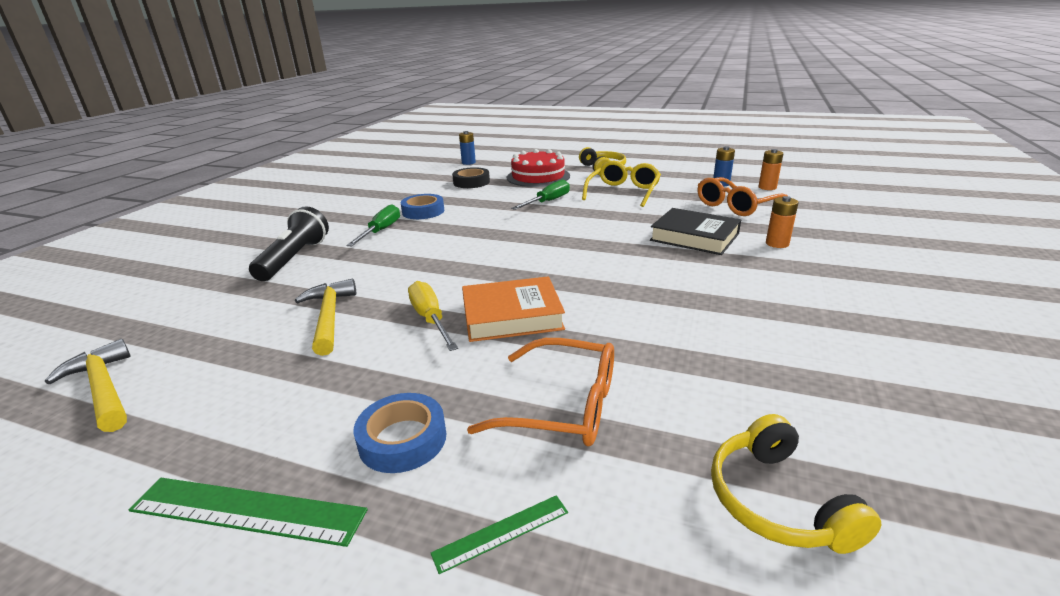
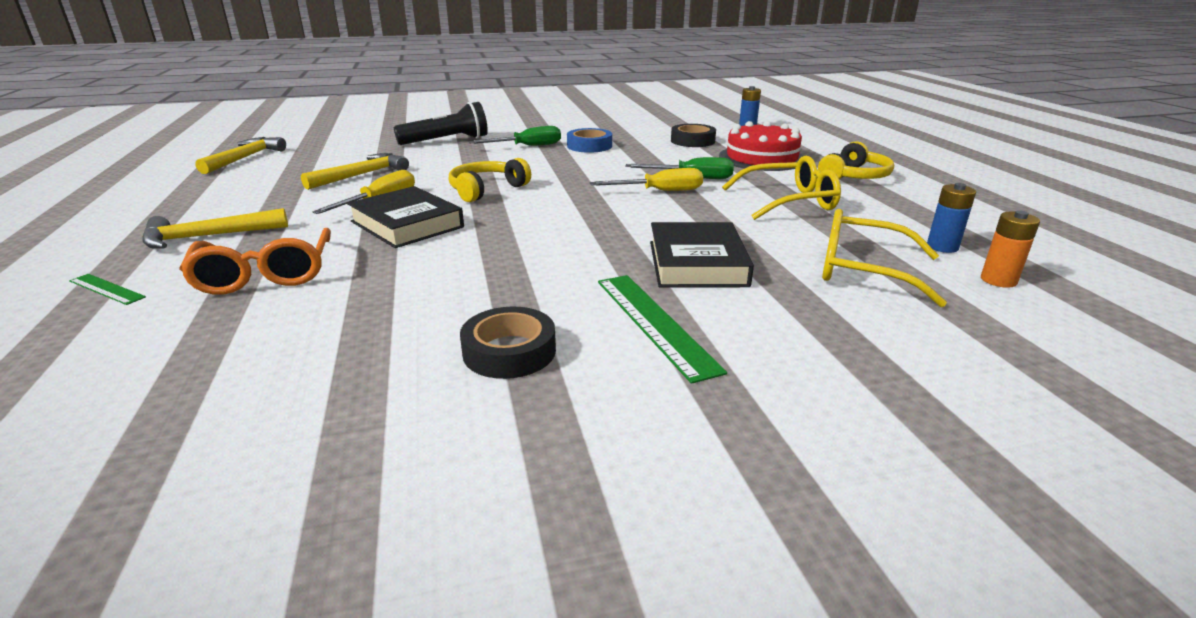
camera: 55 degrees right, 0 degrees up
green ruler [129,478,368,547] -> green ruler moved to [598,275,727,384]
blue tape [354,393,446,473] -> yellow hammer [142,208,288,249]
orange book [462,276,565,342] -> black book [347,186,464,248]
orange glasses [698,177,788,216] -> yellow glasses [822,209,947,307]
yellow headphones [711,414,882,554] -> yellow headphones moved to [449,158,531,202]
orange battery [766,196,799,248] -> none
none -> black tape [460,306,556,379]
none -> yellow screwdriver [590,168,703,191]

